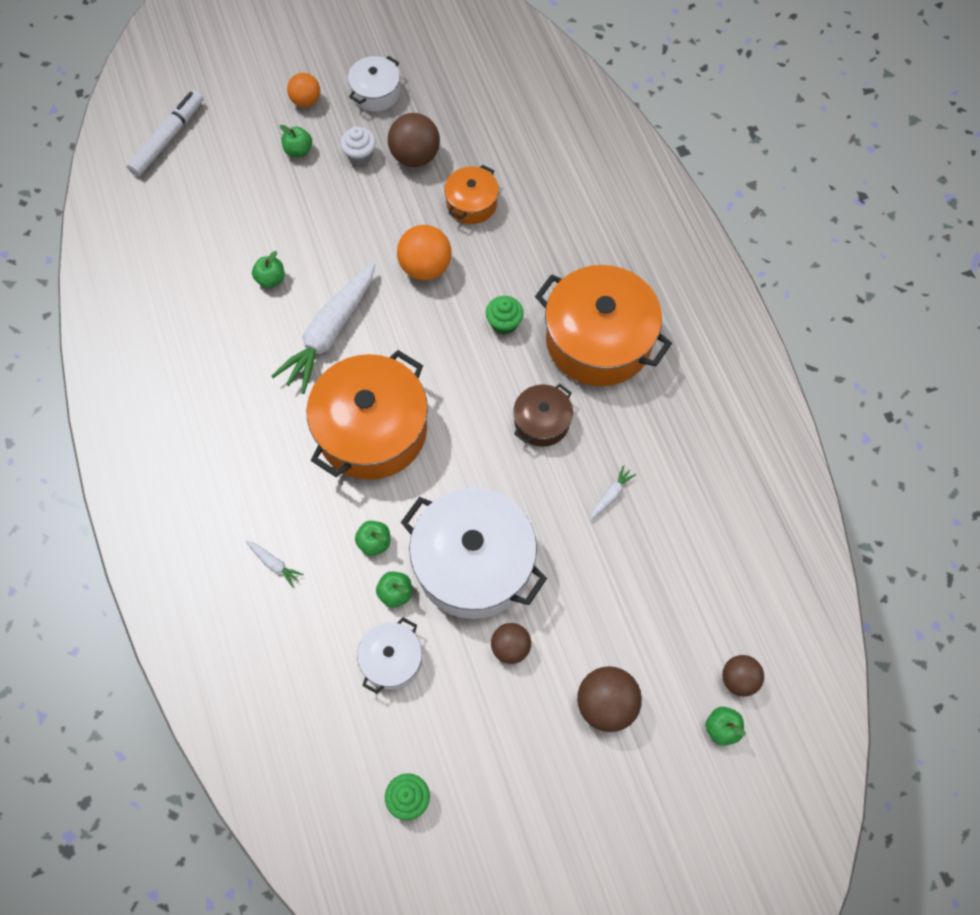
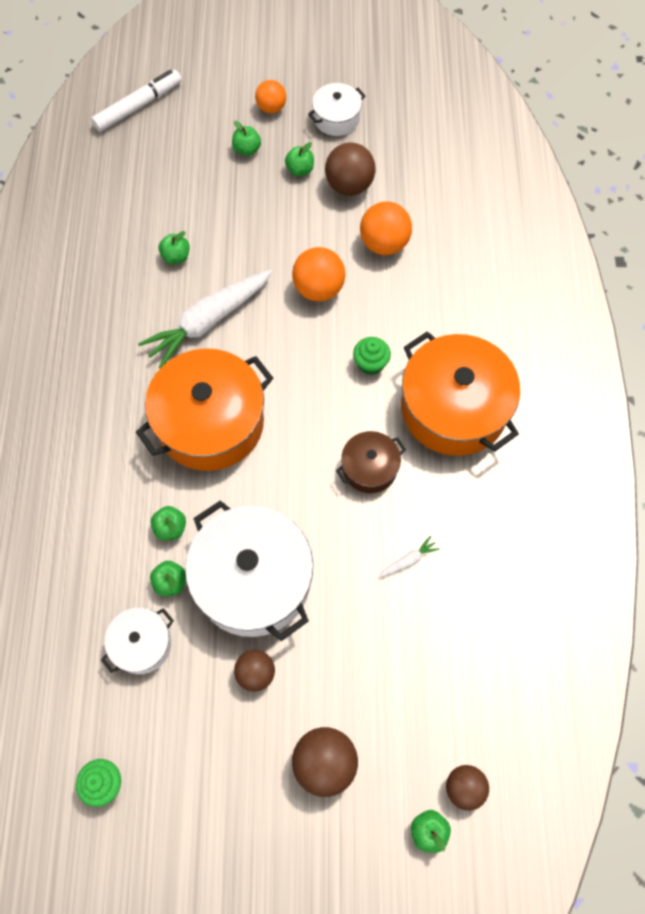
camera: 20 degrees right, 0 degrees up
white carrot [245,541,304,587] -> none
white cupcake [340,126,376,165] -> green apple [285,142,314,176]
orange pot [444,165,499,224] -> orange ball [360,201,412,255]

